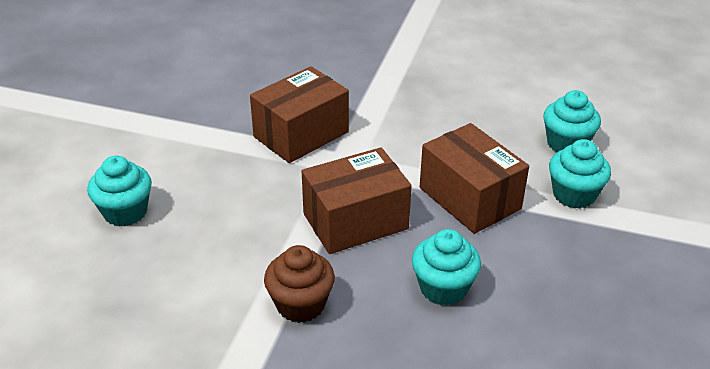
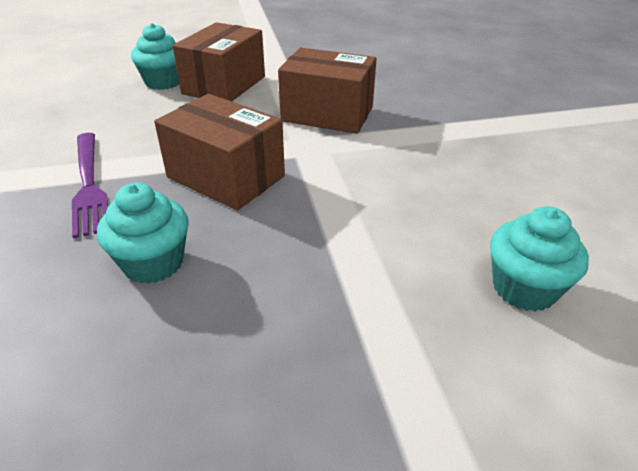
camera: 60 degrees right, 0 degrees up
brown cupcake [264,245,335,323] -> purple fork [72,133,108,238]
brown box [420,123,529,234] -> brown box moved to [173,22,265,101]
turquoise cupcake [549,139,611,209] -> none

